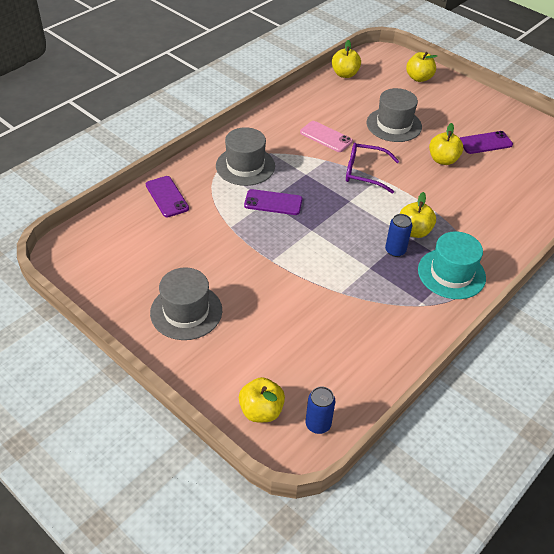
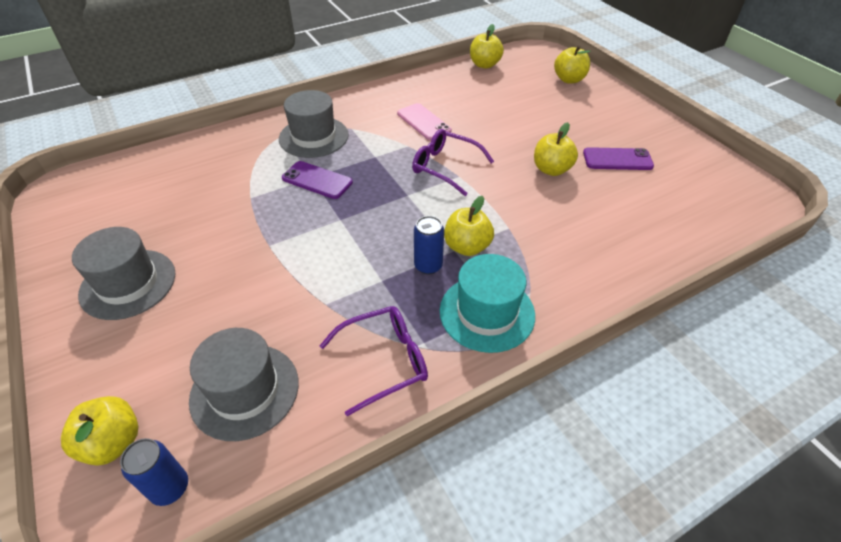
camera: 20 degrees right, 0 degrees up
purple phone [146,176,189,217] -> none
grey hat [367,88,422,142] -> grey hat moved to [189,328,299,441]
none -> purple glasses [319,306,428,416]

